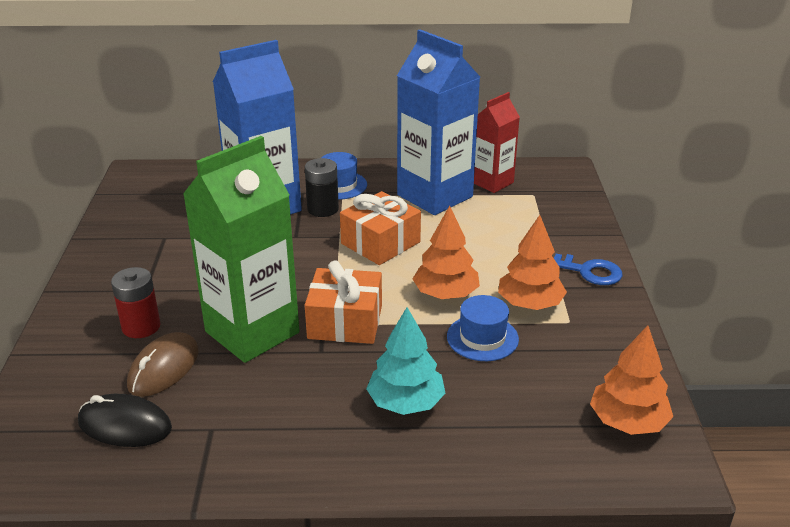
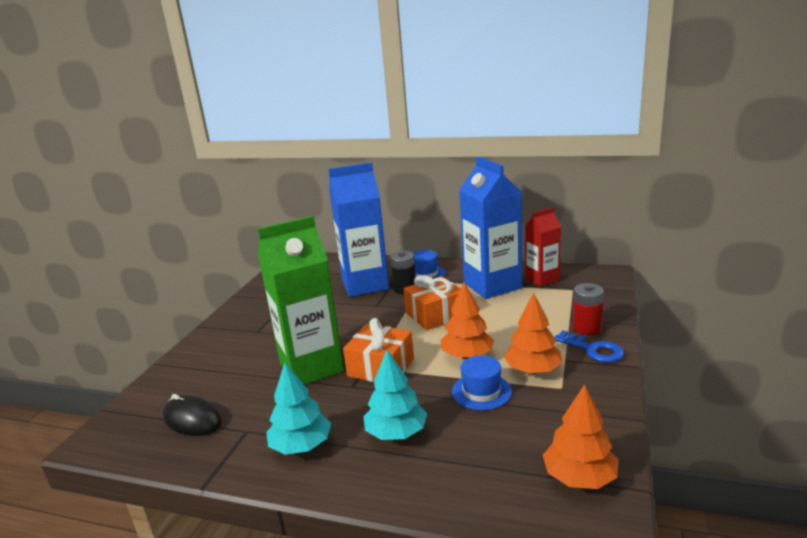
camera: 20 degrees right, 10 degrees down
red battery [111,267,161,338] -> red battery moved to [573,283,604,335]
brown mouse [127,332,199,397] -> none
none -> turquoise tree [266,363,331,455]

